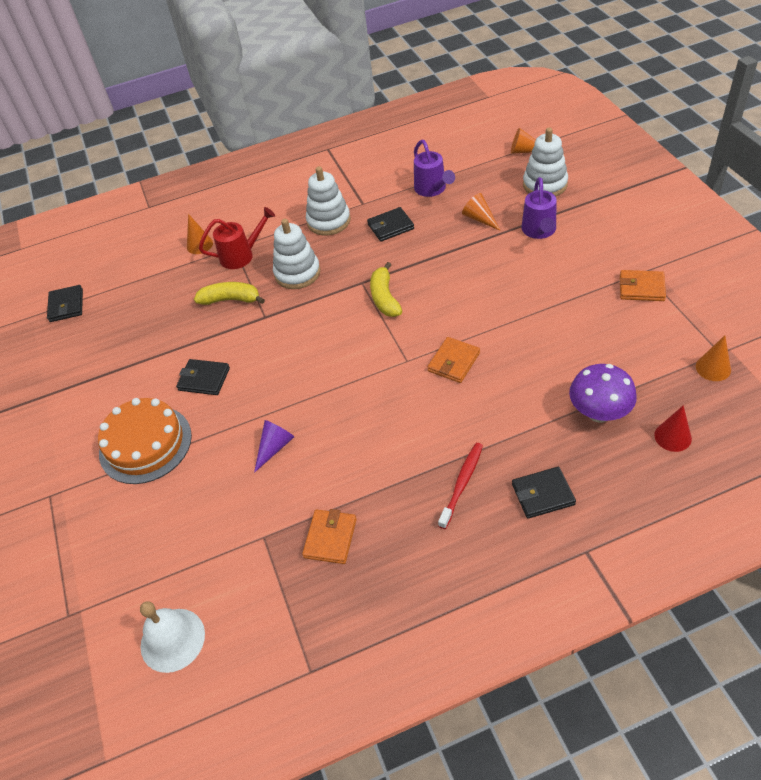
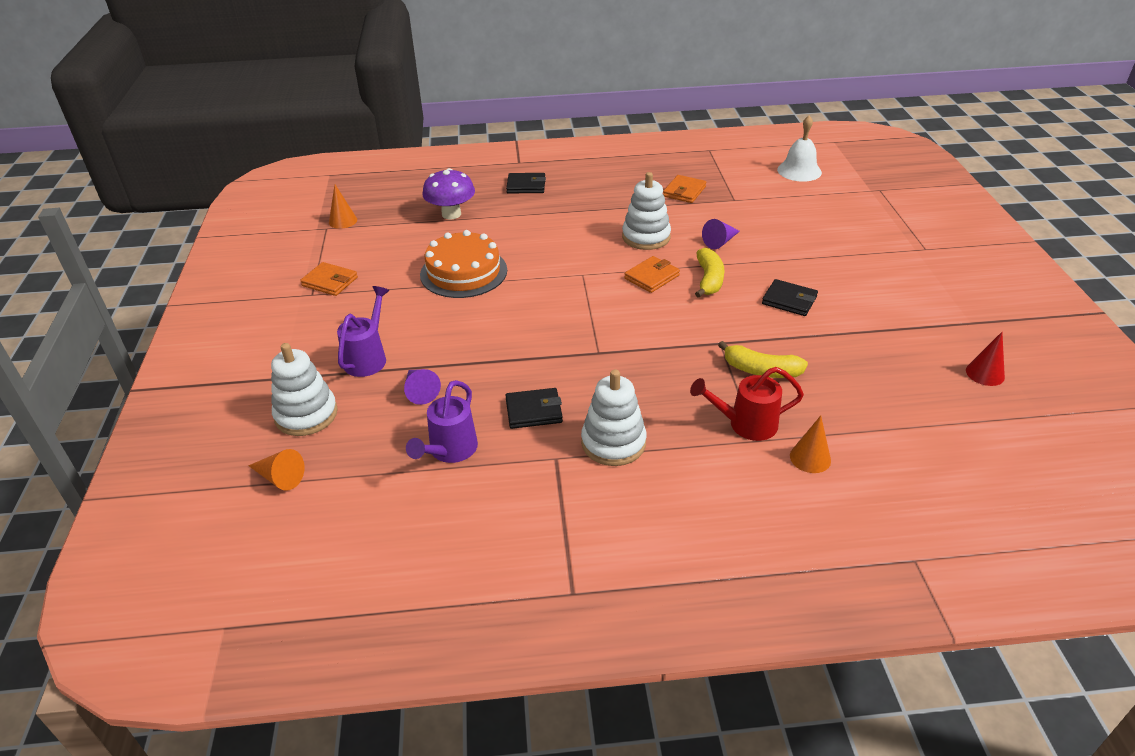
camera: 170 degrees left, 10 degrees down
black wallet [47,285,83,322] -> none
orange cake [98,398,192,484] -> orange cake moved to [420,230,507,298]
white stacking toy [273,219,320,289] -> white stacking toy moved to [622,172,671,250]
yellow banana [370,262,402,317] -> yellow banana moved to [695,248,724,298]
purple watering can [414,140,455,197] -> purple watering can turned 150 degrees counterclockwise [406,380,478,463]
orange wallet [427,337,480,383] -> orange wallet moved to [624,256,680,293]
red toothbrush [438,443,483,529] -> none
orange cone [462,193,501,231] -> purple cone [404,369,441,405]
red cone [654,405,692,452] -> red cone moved to [966,332,1005,386]

